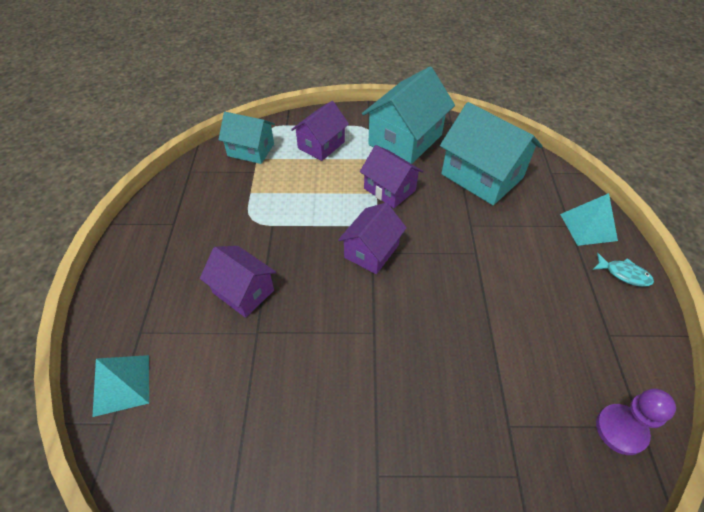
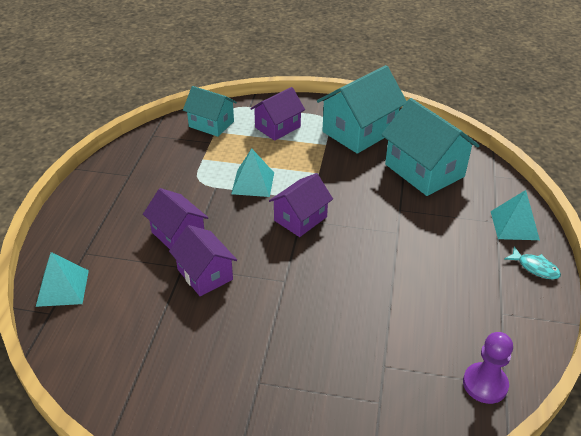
camera: 10 degrees right, 10 degrees down
purple house [360,145,423,208] -> purple house moved to [169,225,237,296]
none -> turquoise pyramid [231,148,274,197]

